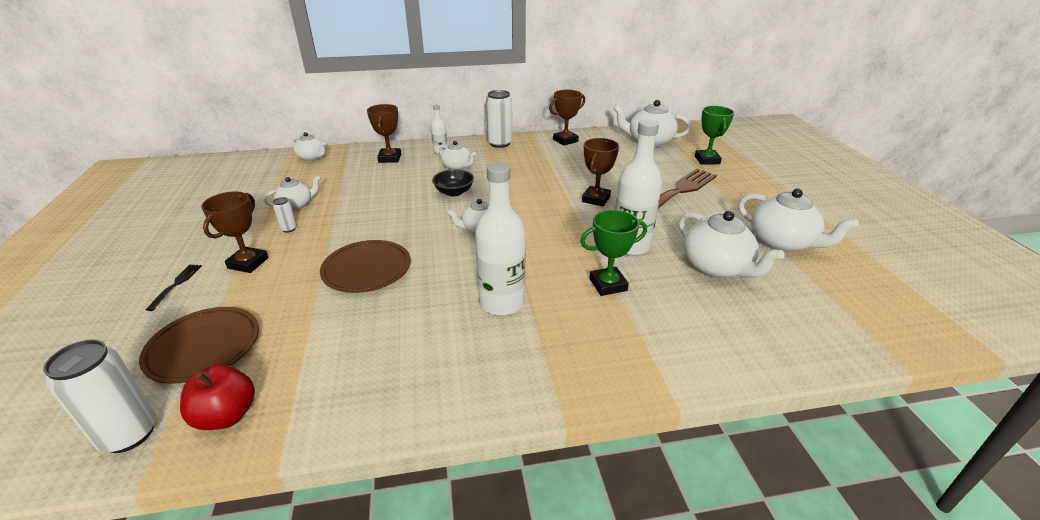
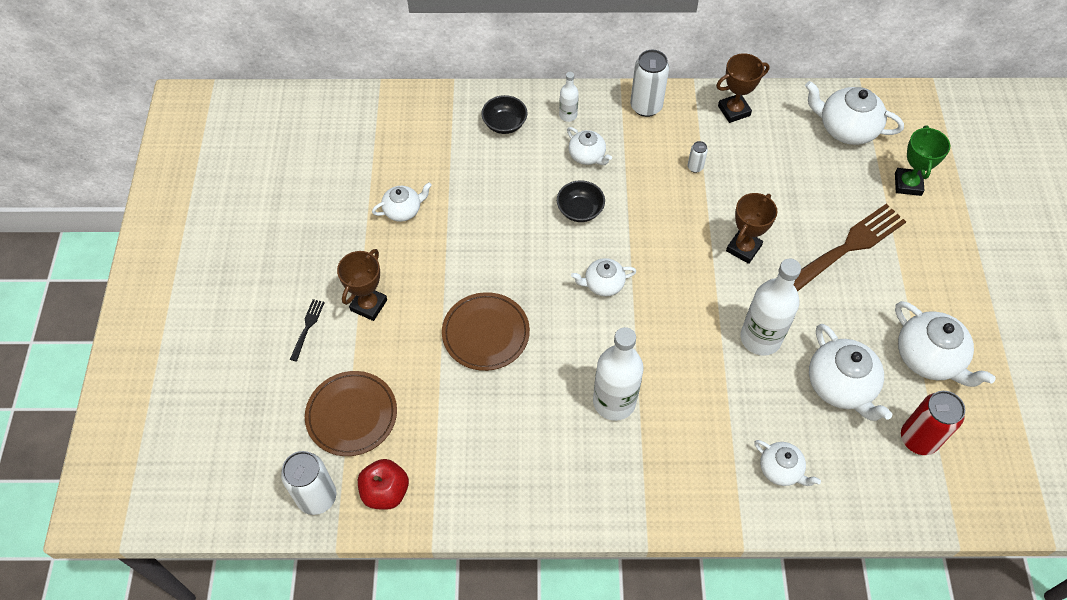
camera: 10 degrees right, 25 degrees up
white can [273,197,297,233] -> white can moved to [688,141,708,173]
white teapot [293,132,326,161] -> white teapot moved to [754,440,821,486]
brown trophy [367,104,401,163] -> black bowl [481,95,527,134]
green trophy [580,210,647,296] -> none
none -> red can [901,391,965,455]

